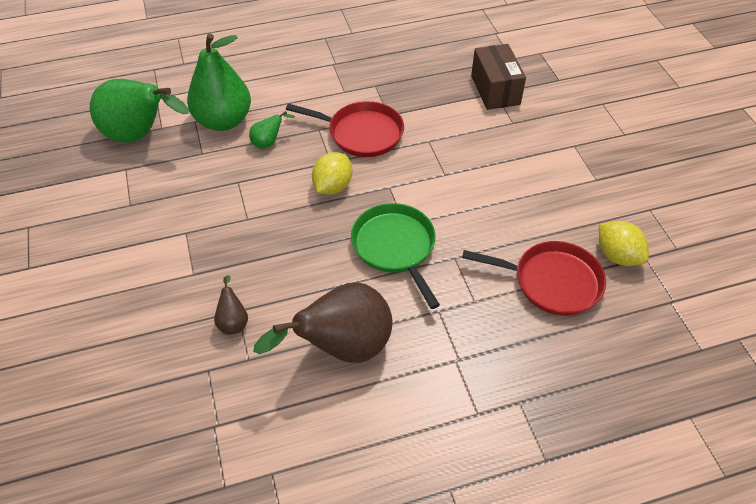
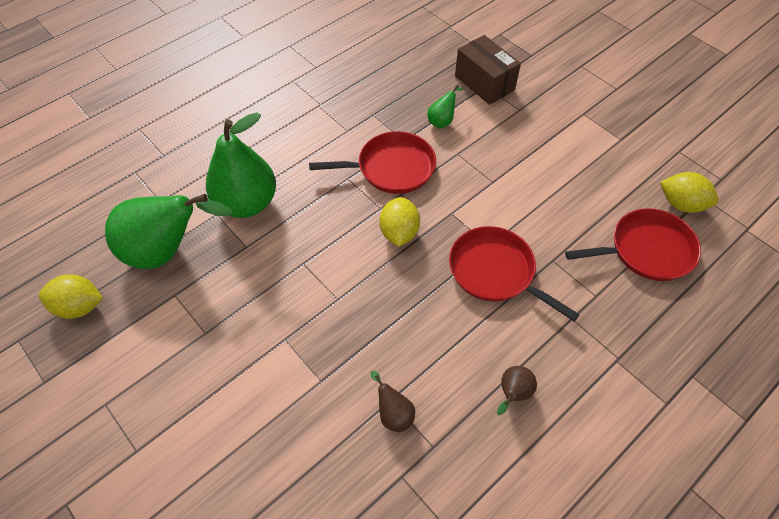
camera: 25 degrees left, 5 degrees up
green pear [249,111,295,149] -> green pear moved to [428,85,463,129]
brown pear [253,283,393,363] -> brown pear [497,366,537,415], size x0.43
green pan [351,203,440,309] -> red pan [449,226,580,321]
none -> yellow lemon [39,274,103,319]

